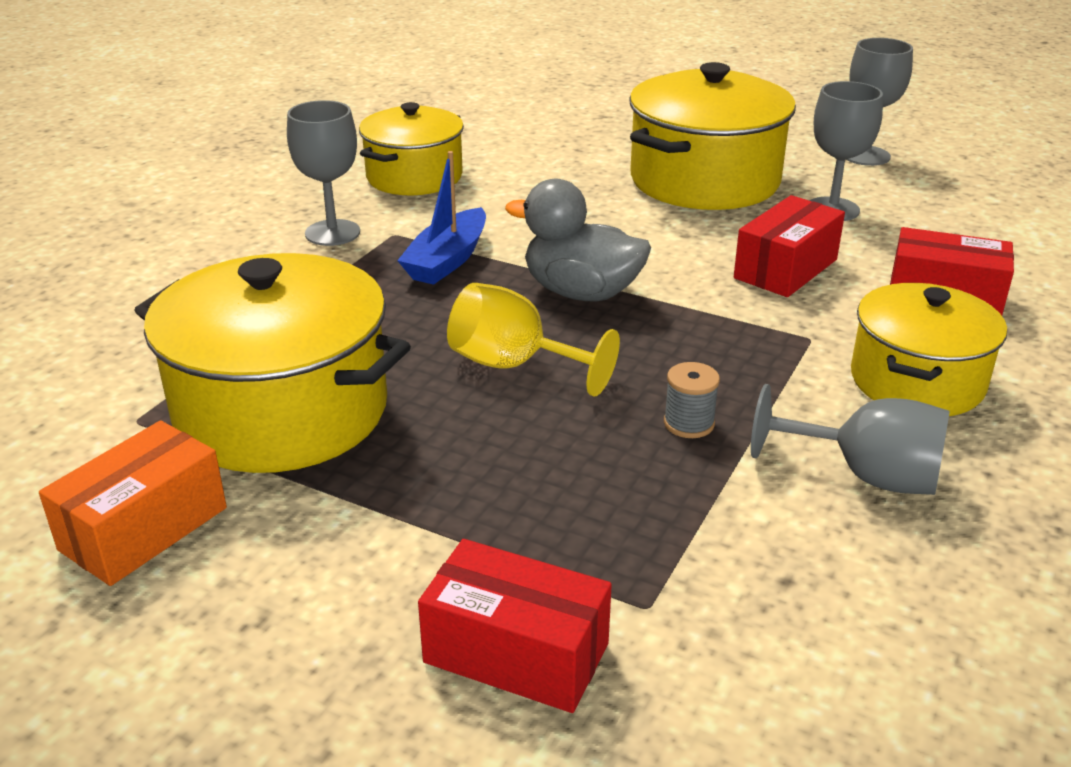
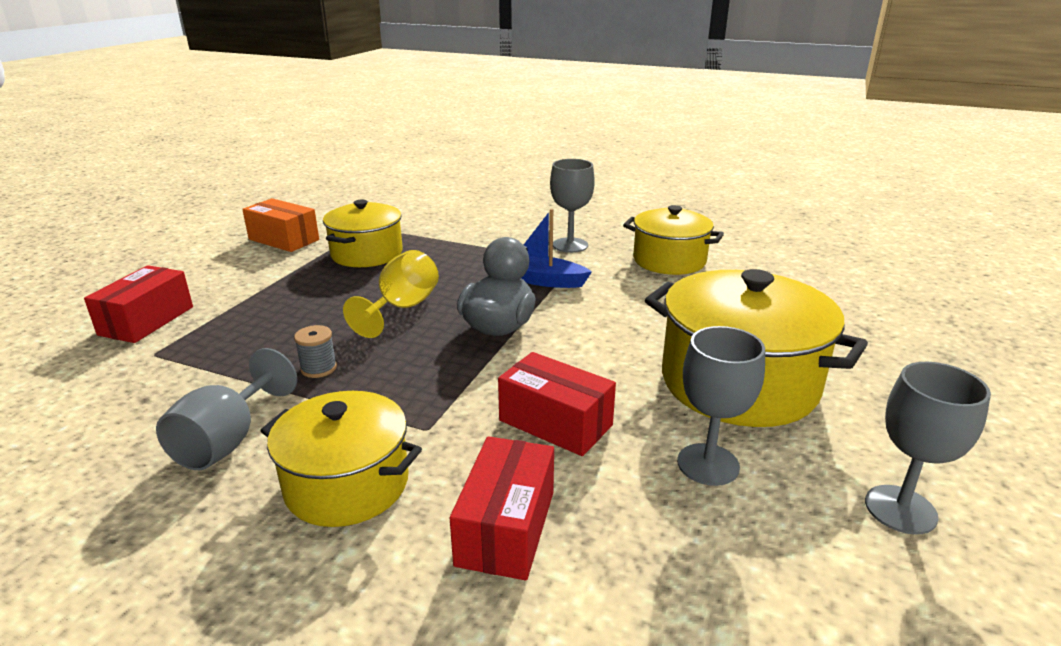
camera: 85 degrees right, 5 degrees down
yellow pot [134,253,411,473] -> yellow pot [323,200,403,267], size x0.65

